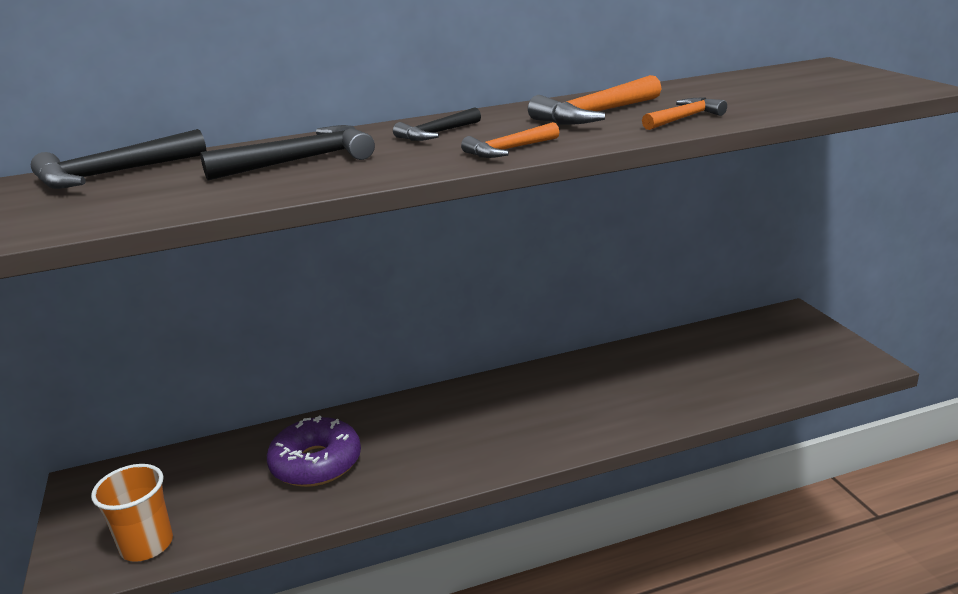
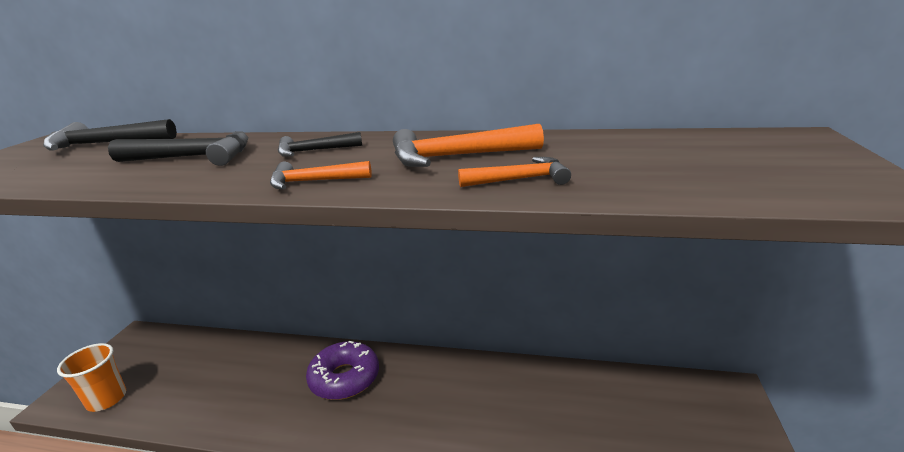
camera: 30 degrees right, 0 degrees up
purple donut [267,416,361,487] -> purple donut moved to [306,341,379,400]

